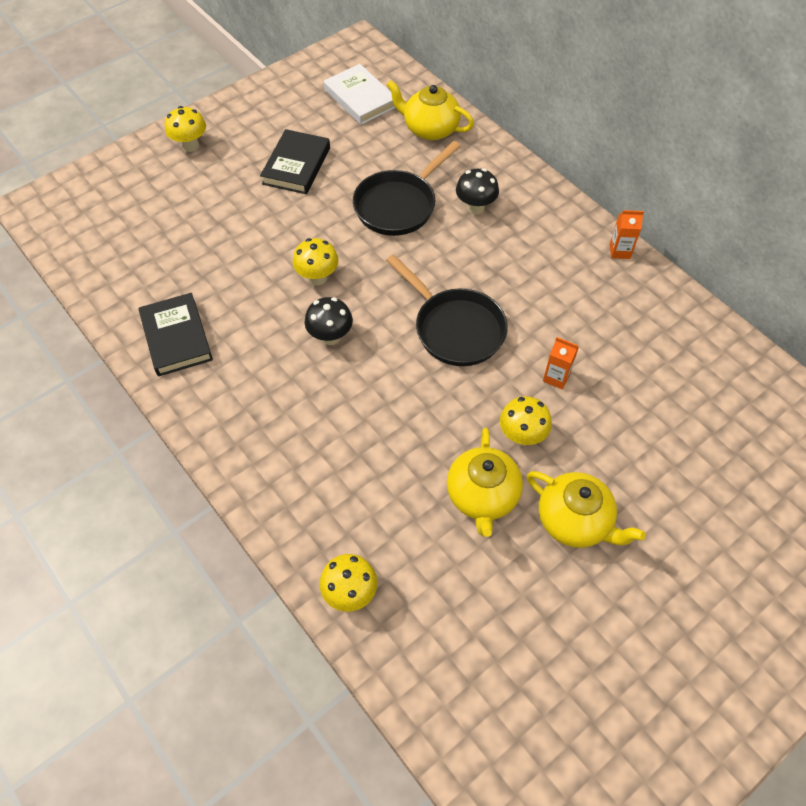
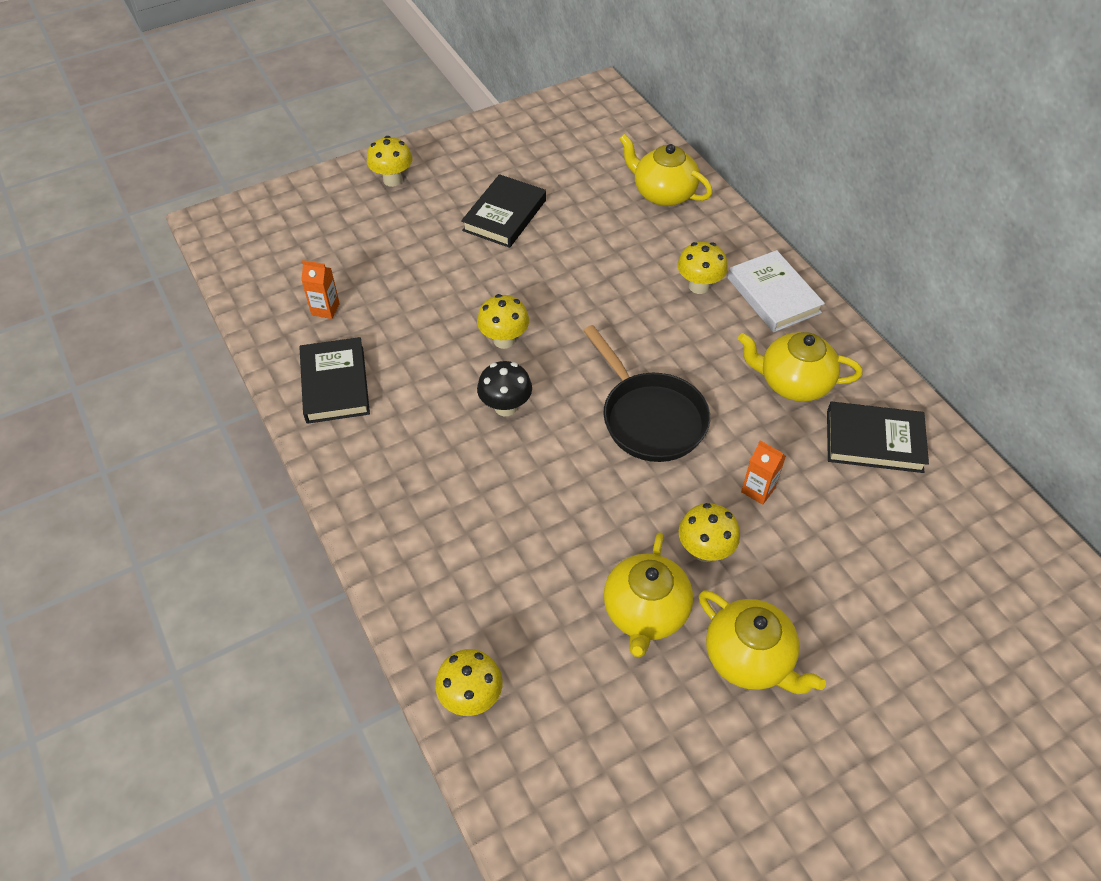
camera: 10 degrees right, 5 degrees down
white book [324,64,395,125] -> white book moved to [728,250,825,332]
black pan [353,141,460,236] -> none
black mushroom [456,168,499,215] -> yellow mushroom [677,242,728,294]
orange carton [610,210,644,259] -> orange carton moved to [301,260,340,319]
none -> yellow teapot [738,332,863,402]
none -> black book [827,402,929,473]

